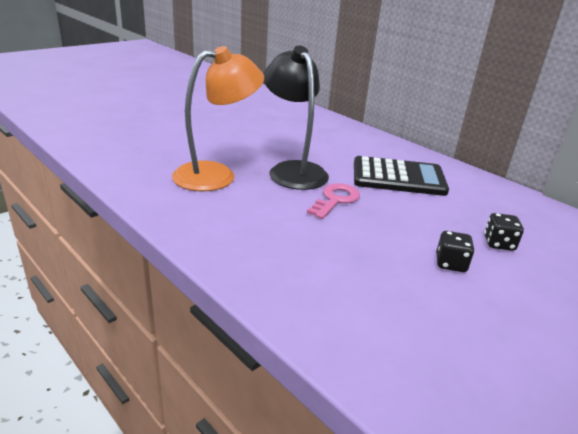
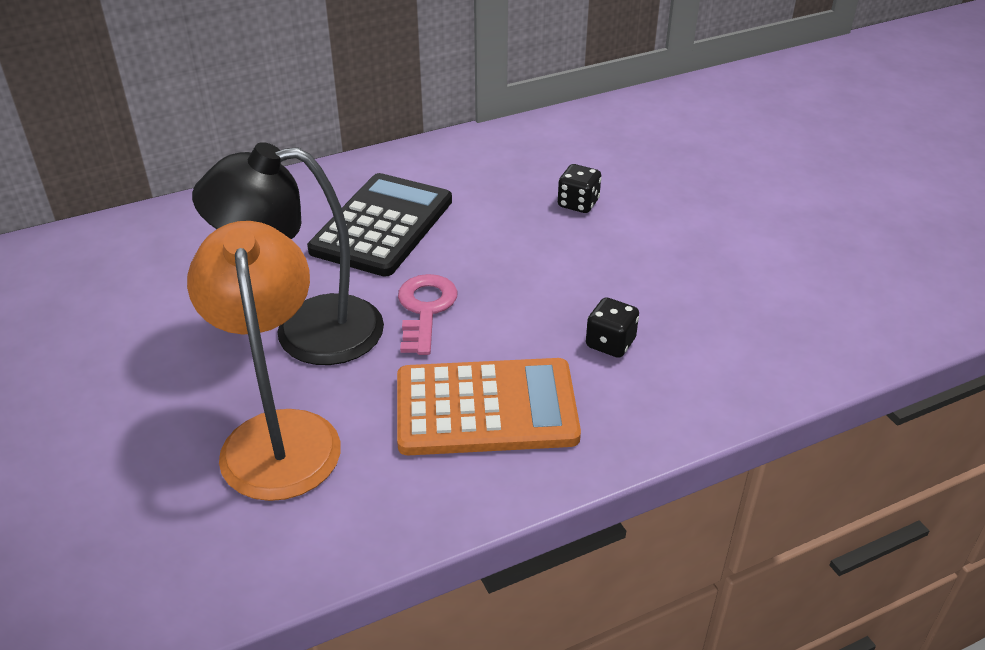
camera: 70 degrees left, 10 degrees up
pink key [307,183,360,219] -> pink key turned 45 degrees clockwise [398,274,457,355]
black dice [436,231,475,272] -> black dice moved to [586,297,639,358]
none -> orange calculator [397,358,581,455]

